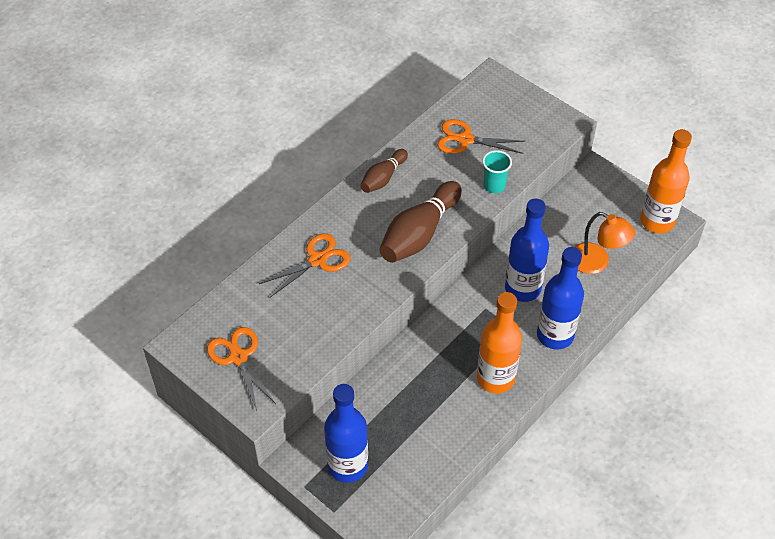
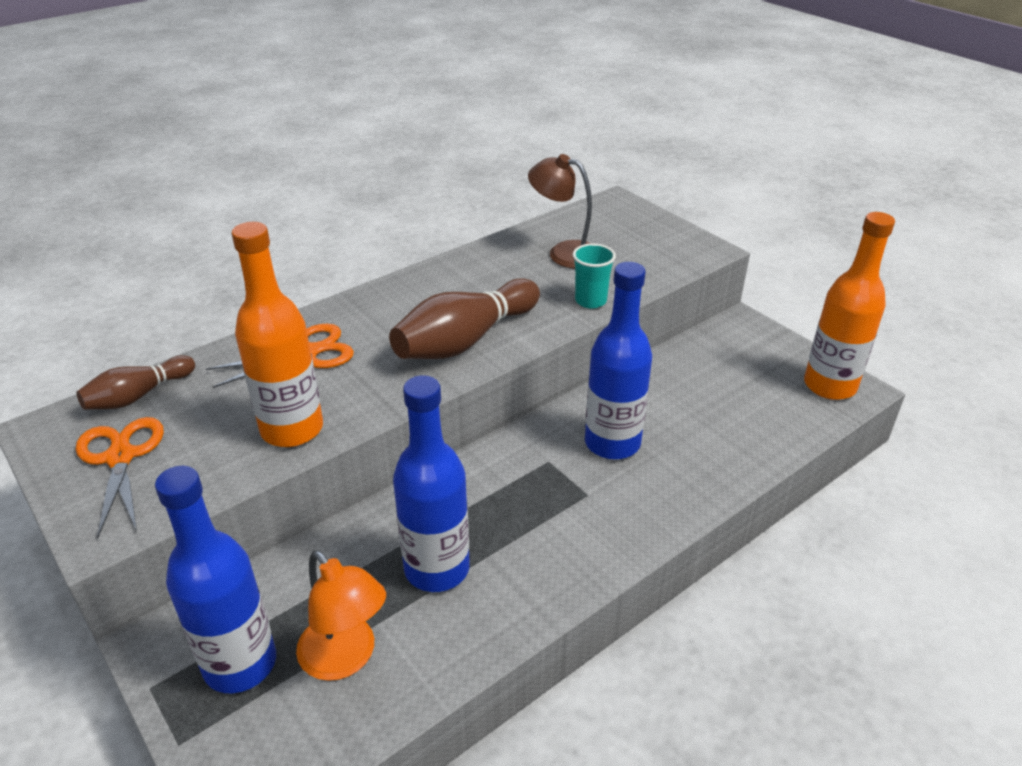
camera: 10 degrees right, 15 degrees down
brown bowling pin [360,149,408,193] -> brown bowling pin moved to [76,355,195,410]
orange scissors [437,119,526,154] -> brown lamp [528,154,592,268]
orange bottle [477,292,522,394] -> orange bottle moved to [231,222,323,447]
blue bottle [537,247,584,349] -> blue bottle moved to [393,375,470,592]
orange lamp [575,212,635,274] -> orange lamp moved to [296,550,386,681]

